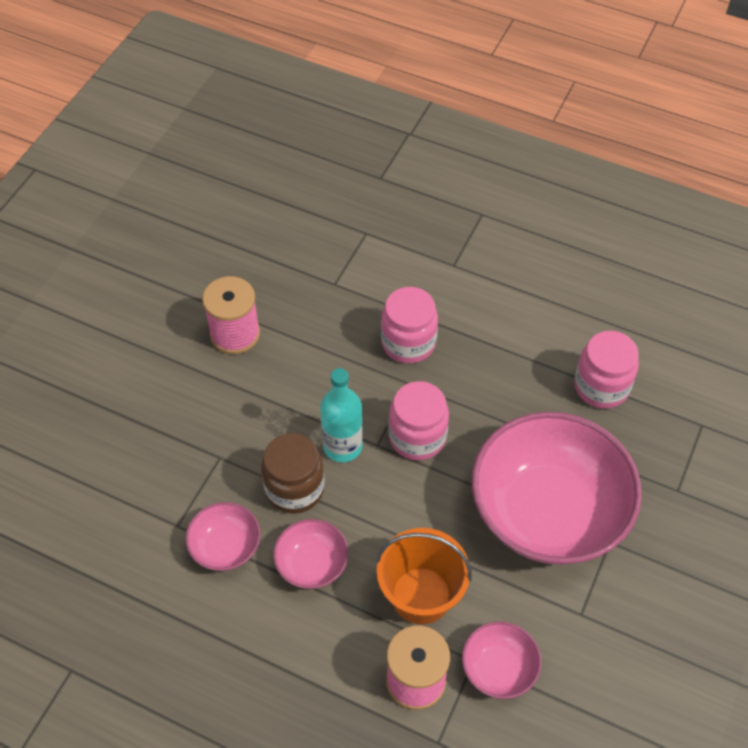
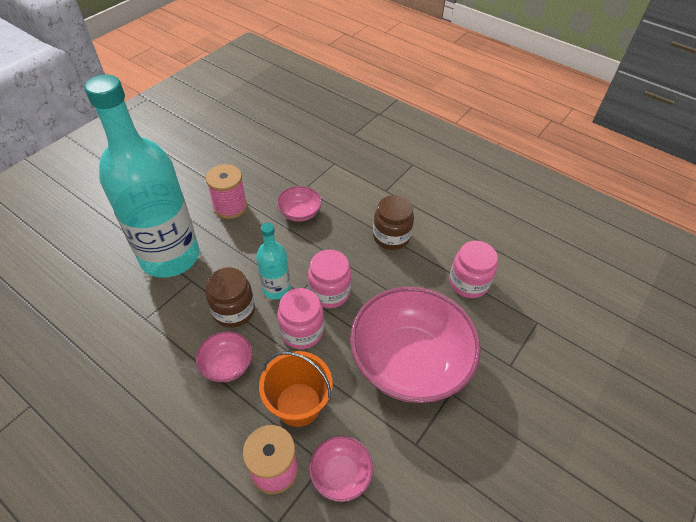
camera: 10 degrees right, 5 degrees down
pink bowl [186,502,260,571] -> pink bowl moved to [277,186,322,222]
pink jar [381,287,438,364] -> pink jar moved to [277,288,324,349]
none -> turquoise bottle [84,75,199,278]
none -> brown jar [373,195,414,250]

